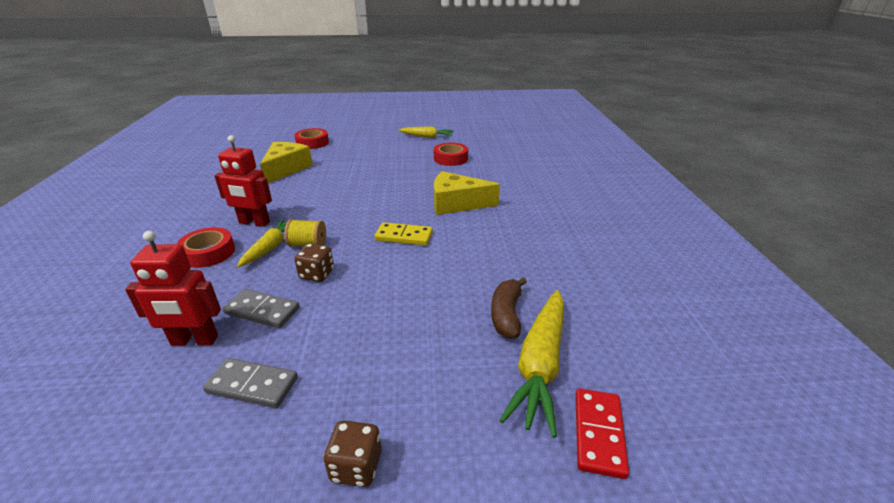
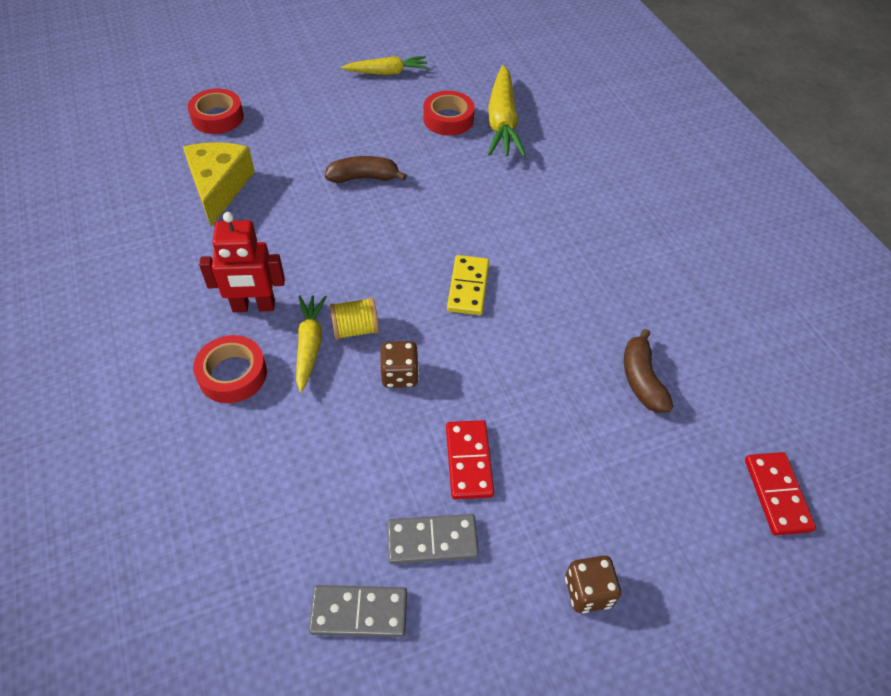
camera: 20 degrees left, 20 degrees up
red robot [125,231,221,346] -> none
grey domino [223,289,300,328] -> grey domino moved to [309,585,407,637]
yellow domino [375,222,433,246] -> yellow domino turned 75 degrees counterclockwise [447,255,489,315]
yellow cheese [434,171,500,215] -> none
yellow carrot [499,290,564,438] -> yellow carrot moved to [488,65,526,157]
none -> brown banana [325,156,407,183]
none -> red domino [446,420,494,499]

